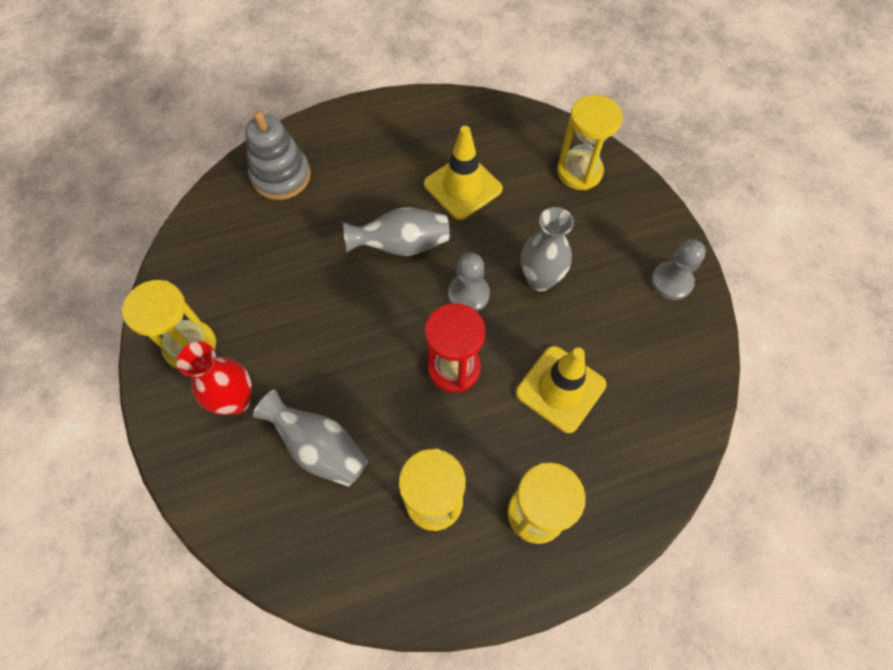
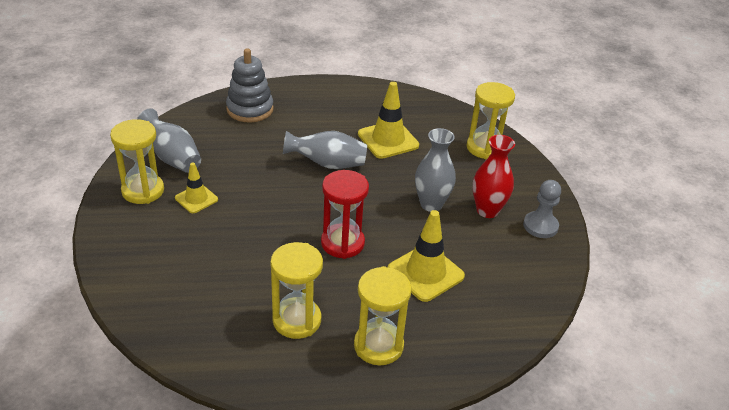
camera: 10 degrees right, 25 degrees down
red vase [177,341,252,415] -> red vase moved to [473,135,515,218]
grey vase [253,390,368,487] -> grey vase moved to [137,108,201,173]
grey pawn [448,253,490,312] -> none
none -> yellow traffic cone [175,162,218,213]

